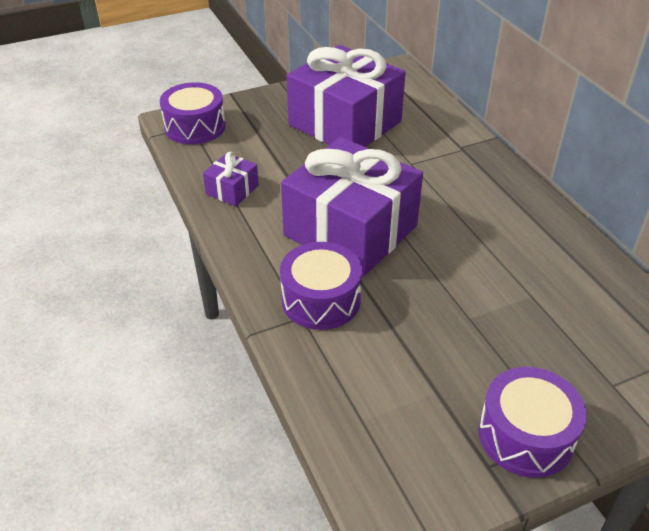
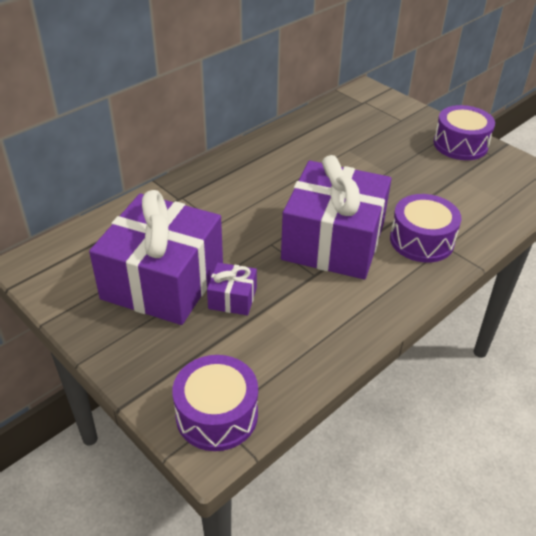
camera: 110 degrees left, 0 degrees up
purple gift [203,152,259,206] -> purple gift moved to [207,263,257,315]

